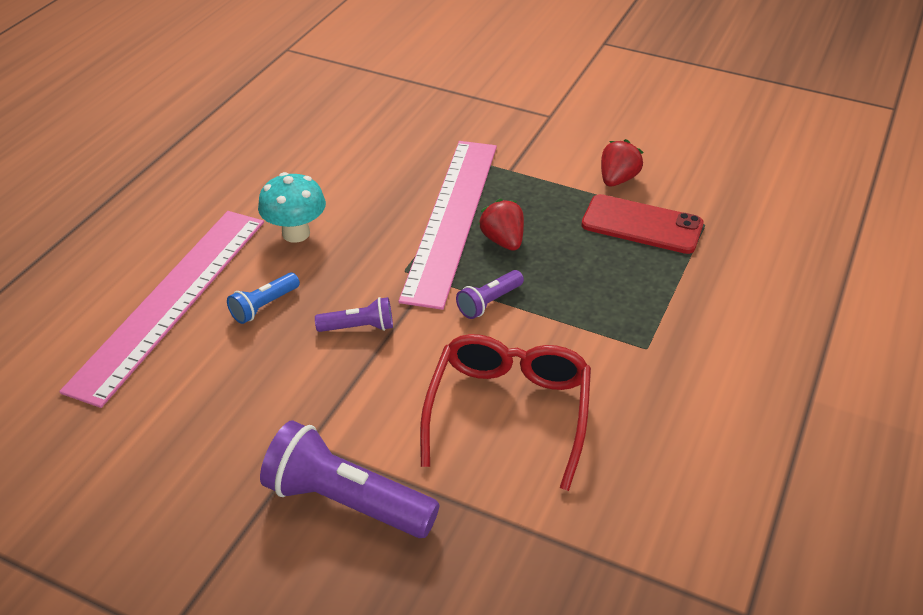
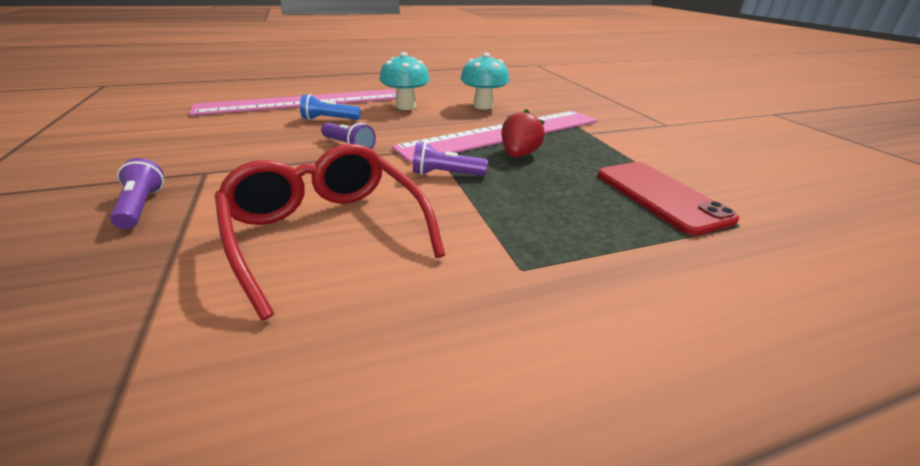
camera: 45 degrees right, 10 degrees down
purple flashlight [260,420,439,538] -> purple flashlight [110,158,164,229], size x0.52
red glasses [420,334,591,491] -> red glasses turned 90 degrees counterclockwise [215,144,445,321]
red strawberry [601,139,643,186] -> none
none -> turquoise mushroom [461,53,509,109]

